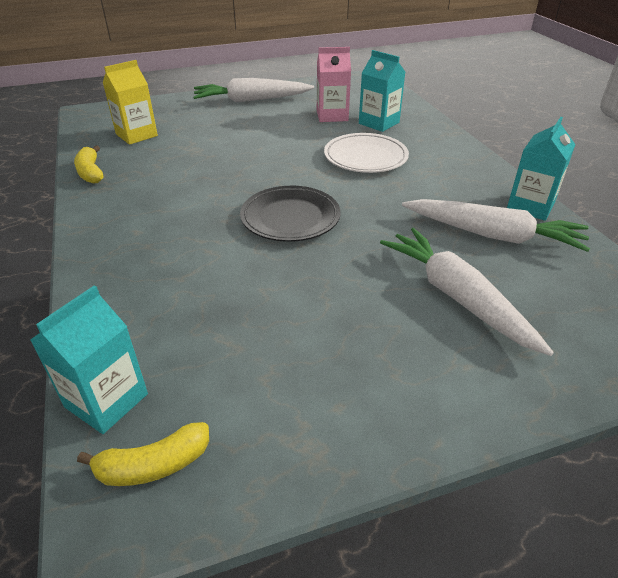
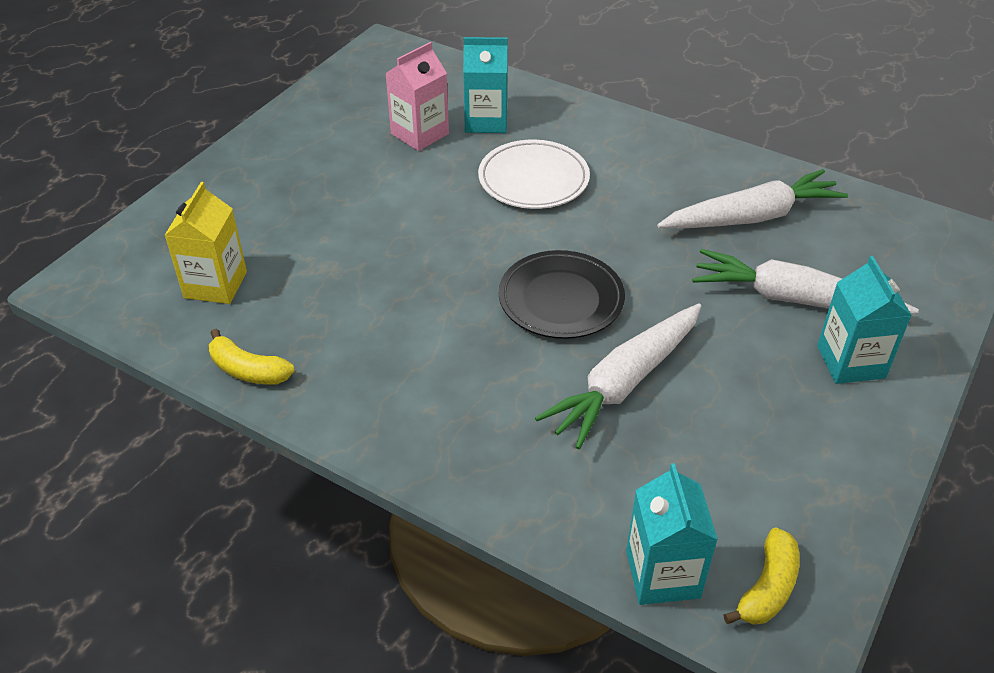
camera: 40 degrees left, 5 degrees up
white carrot [193,78,314,102] -> white carrot moved to [535,304,701,449]
turquoise carton [507,117,576,221] -> turquoise carton moved to [817,256,912,384]

